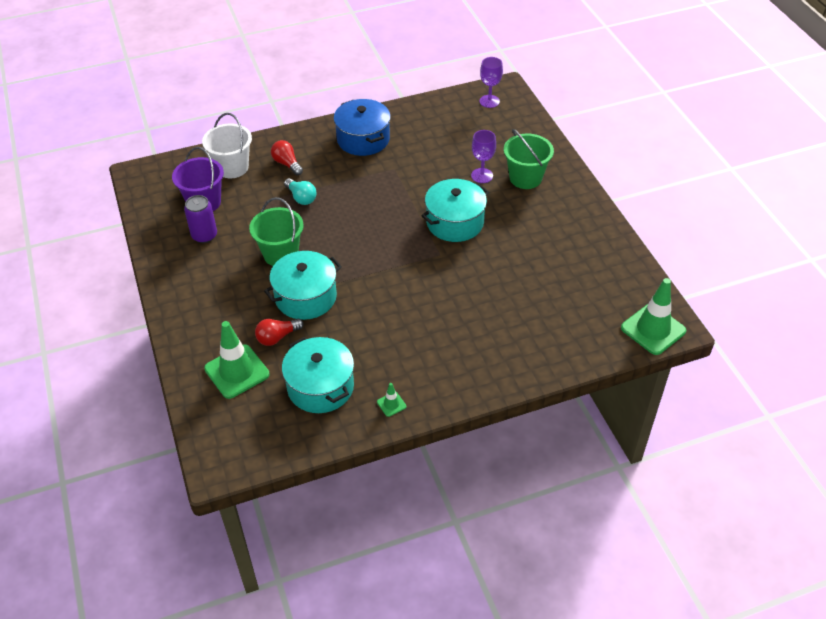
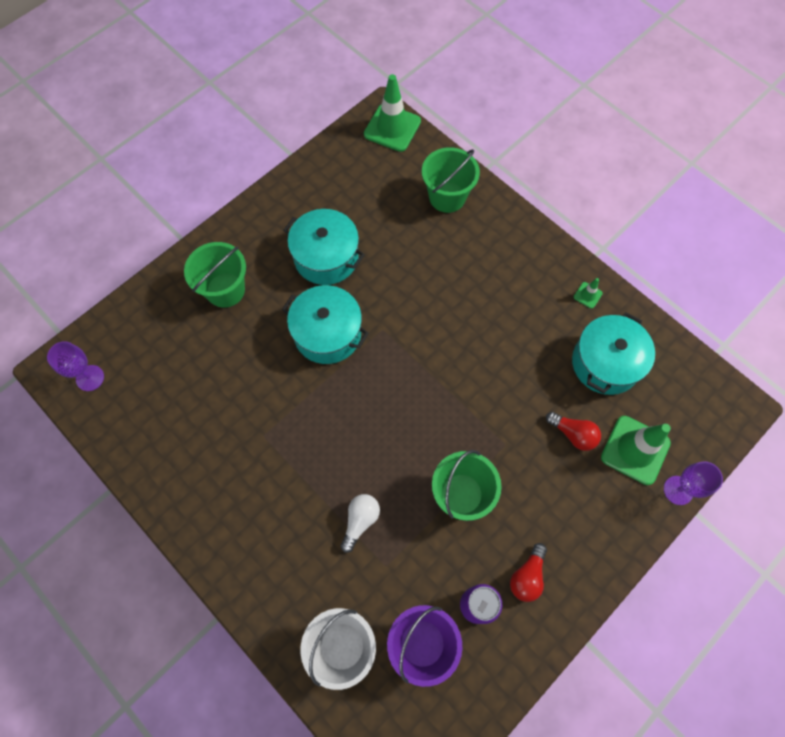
camera: 115 degrees left, 20 degrees up
turquoise pot [264,251,342,320] -> turquoise pot moved to [284,209,365,285]
red light bulb [271,140,303,175] -> red light bulb moved to [510,543,547,602]
turquoise light bulb [284,178,317,205] -> white light bulb [340,494,380,553]
blue pot [334,99,391,156] -> none
purple goblet [471,130,496,183] -> purple goblet moved to [664,461,723,505]
none -> green bucket [422,147,480,213]

